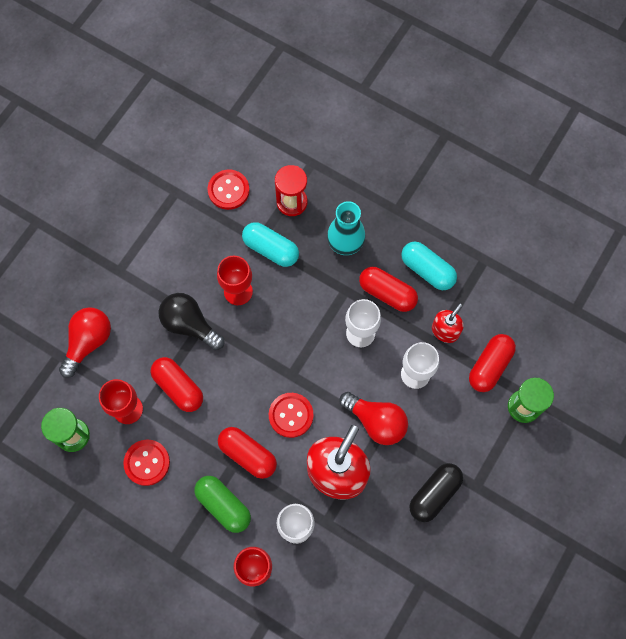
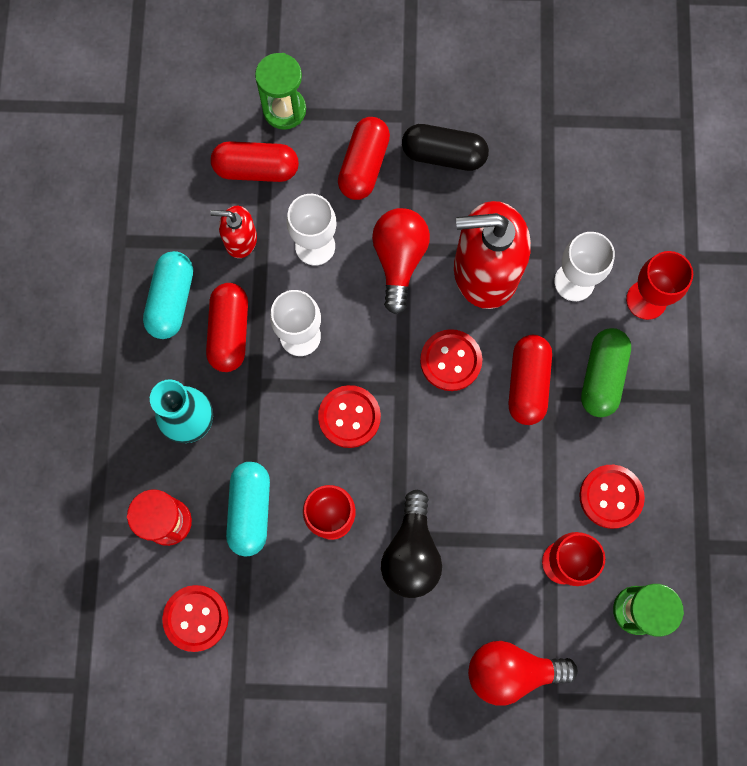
camera: 120 degrees left, 5 degrees up
red capsule [150,357,203,412] -> red capsule moved to [338,117,390,200]
none -> red button [318,385,381,448]

